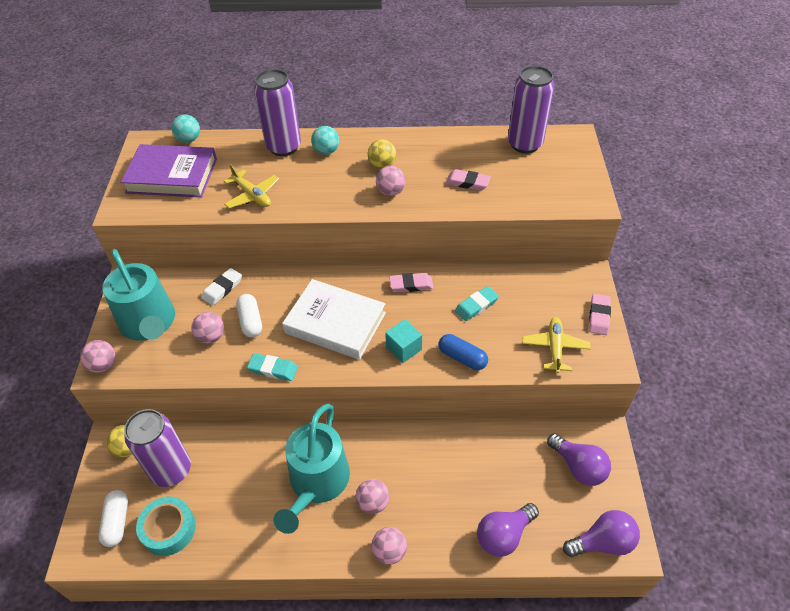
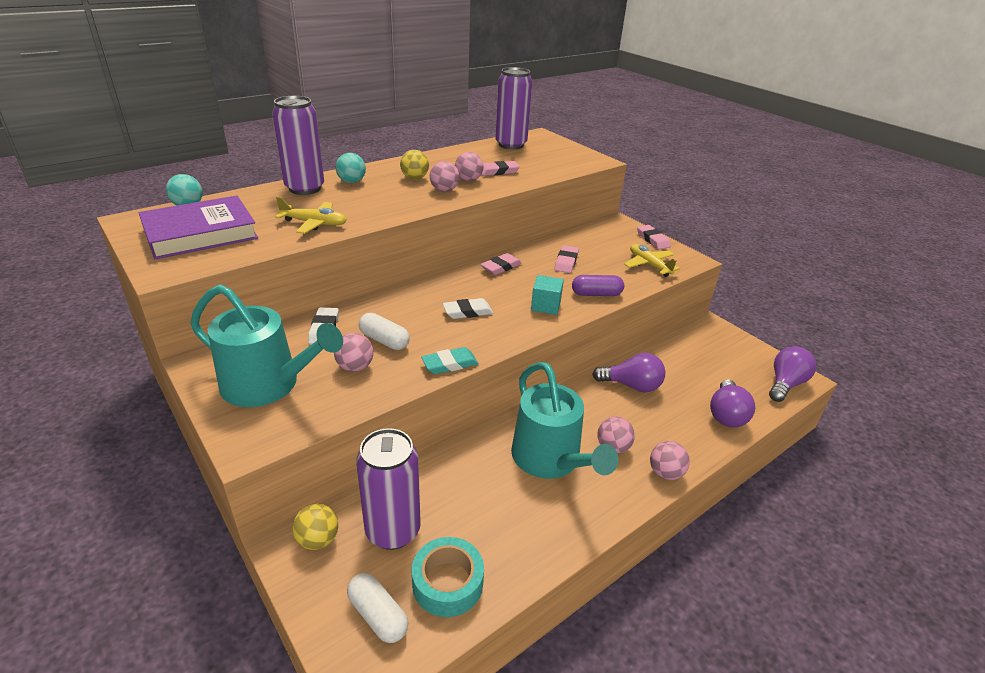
camera: 40 degrees left, 15 degrees down
pink ball [80,340,116,373] -> pink ball moved to [455,152,483,182]
white book [282,279,386,360] -> white eraser [443,298,493,319]
blue capsule [439,334,488,370] -> purple capsule [572,275,624,296]
turquoise eraser [455,286,499,321] -> pink eraser [554,245,579,273]
purple light bulb [547,433,611,486] -> purple light bulb moved to [592,353,666,392]

